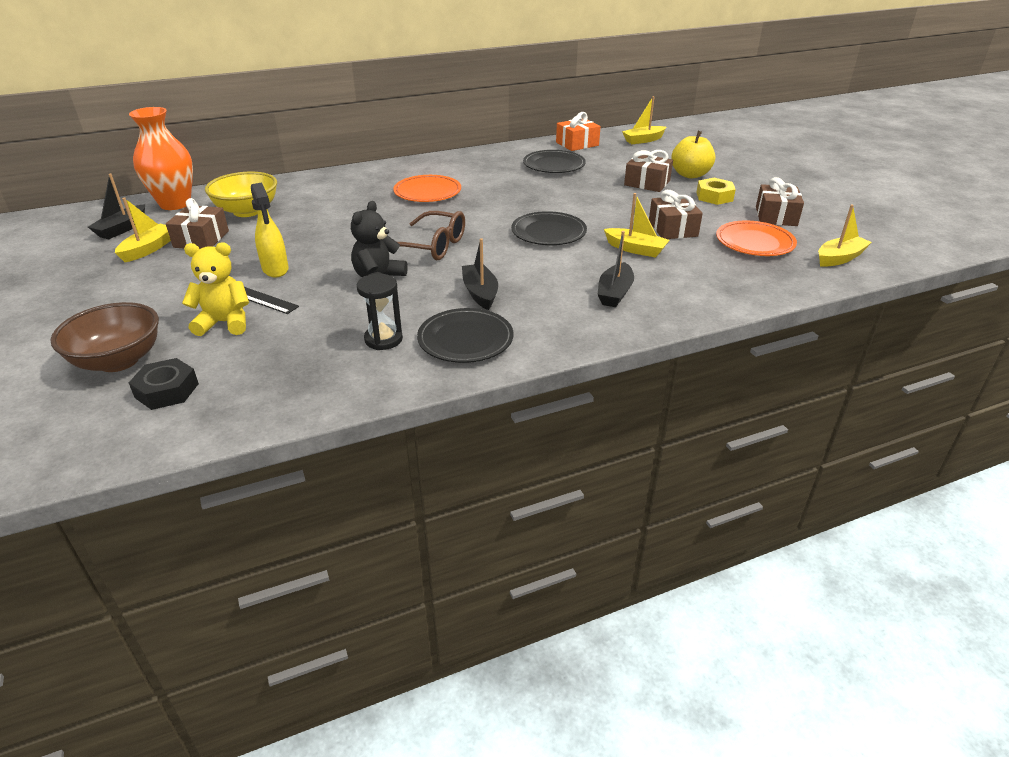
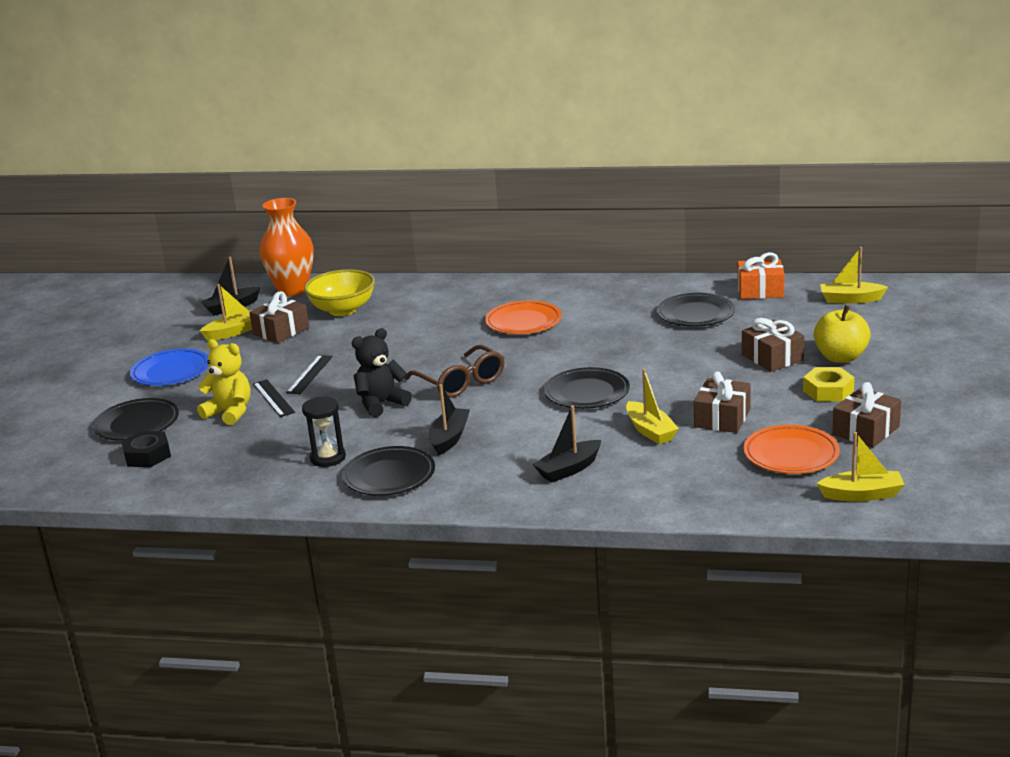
camera: 35 degrees right, 10 degrees down
brown bowl [50,302,159,372] -> black plate [93,398,179,441]
yellow spray bottle [251,183,289,278] -> black ruler [286,355,333,394]
none -> blue plate [130,349,209,386]

